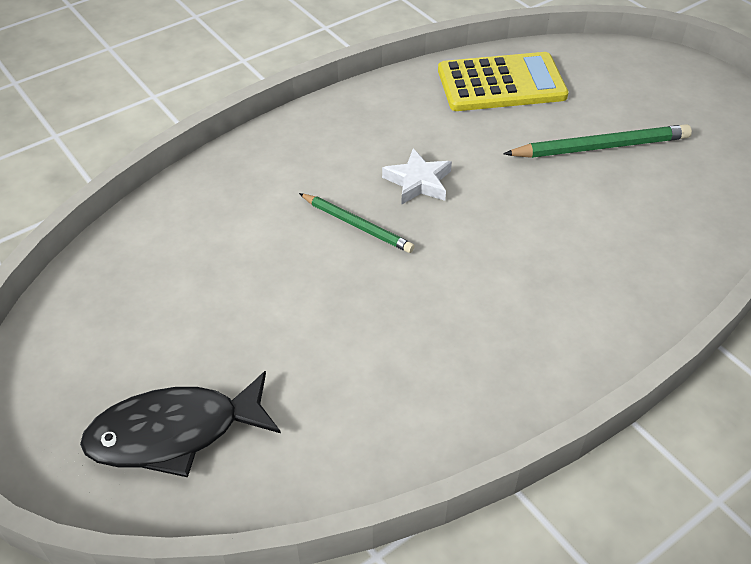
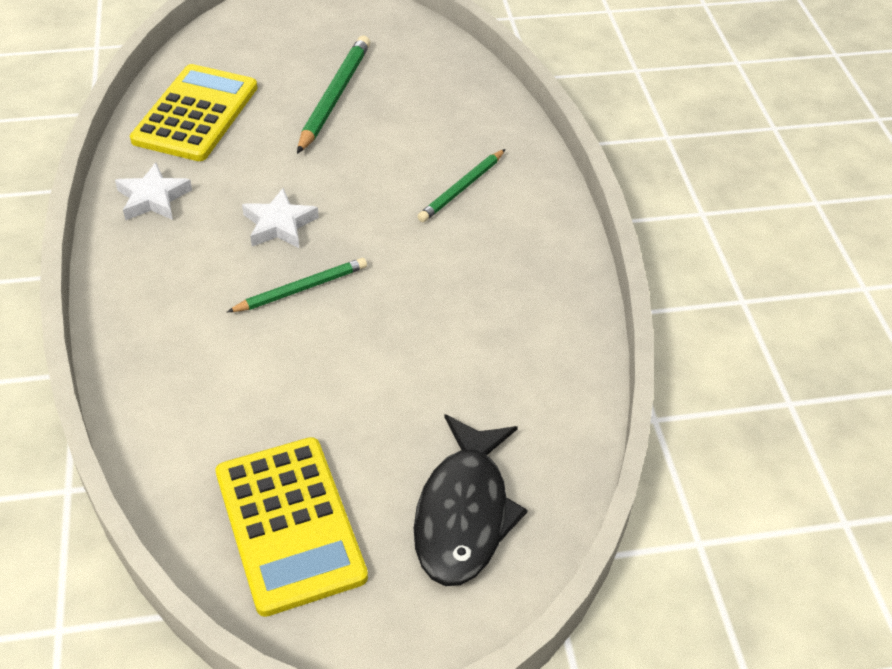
camera: 65 degrees left, 0 degrees up
none -> white star [115,162,192,220]
none -> yellow calculator [216,437,368,617]
none -> green pencil [417,149,505,222]

